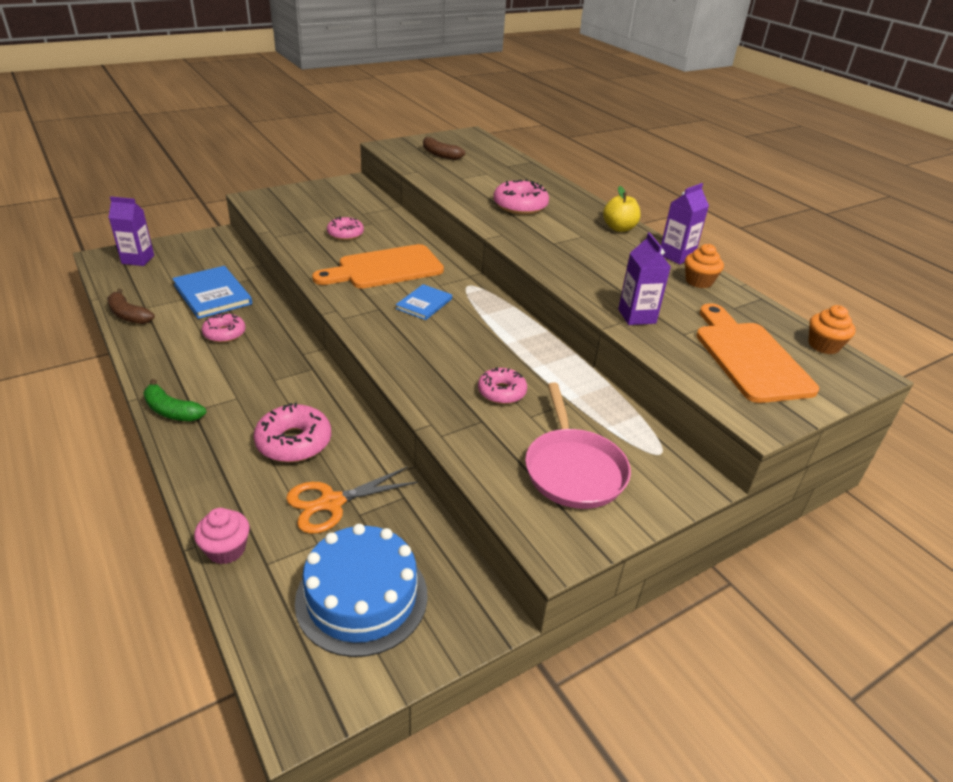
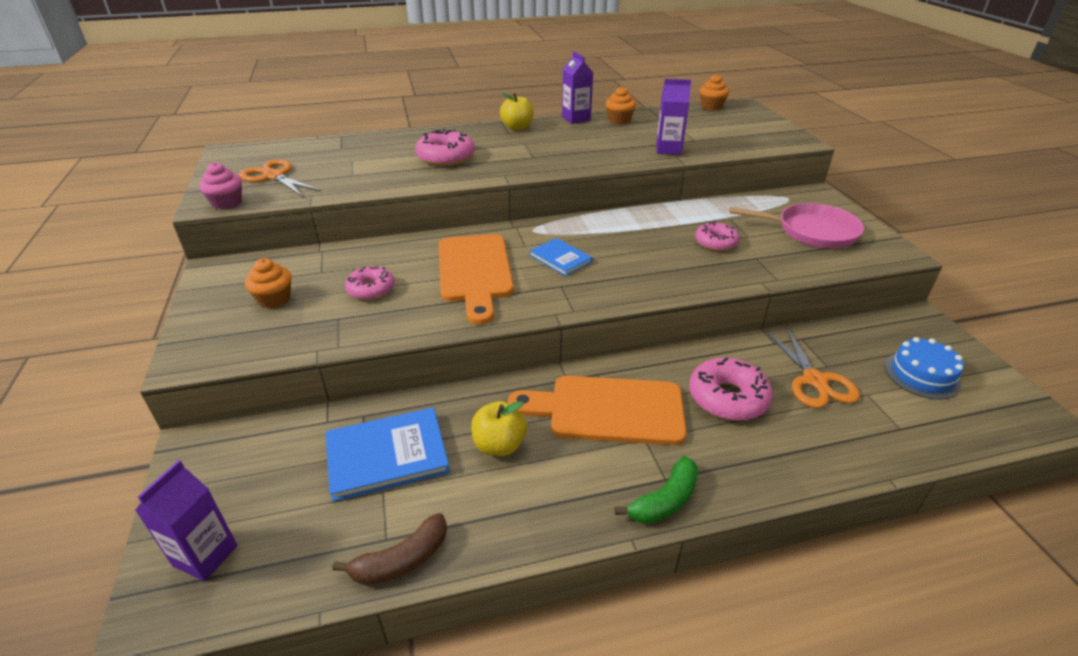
camera: 70 degrees left, 0 degrees up
pink cupcake [194,508,249,564] -> pink cupcake moved to [199,162,242,210]
pink donut [202,312,246,343] -> yellow apple [471,401,527,456]
blue cake [295,524,428,657] -> blue cake [885,337,964,399], size x0.64
brown banana [423,137,465,160] -> orange scissors [239,159,321,197]
orange cutting board [696,303,819,403] -> orange cutting board moved to [508,376,687,445]
none -> orange cupcake [245,258,292,308]

